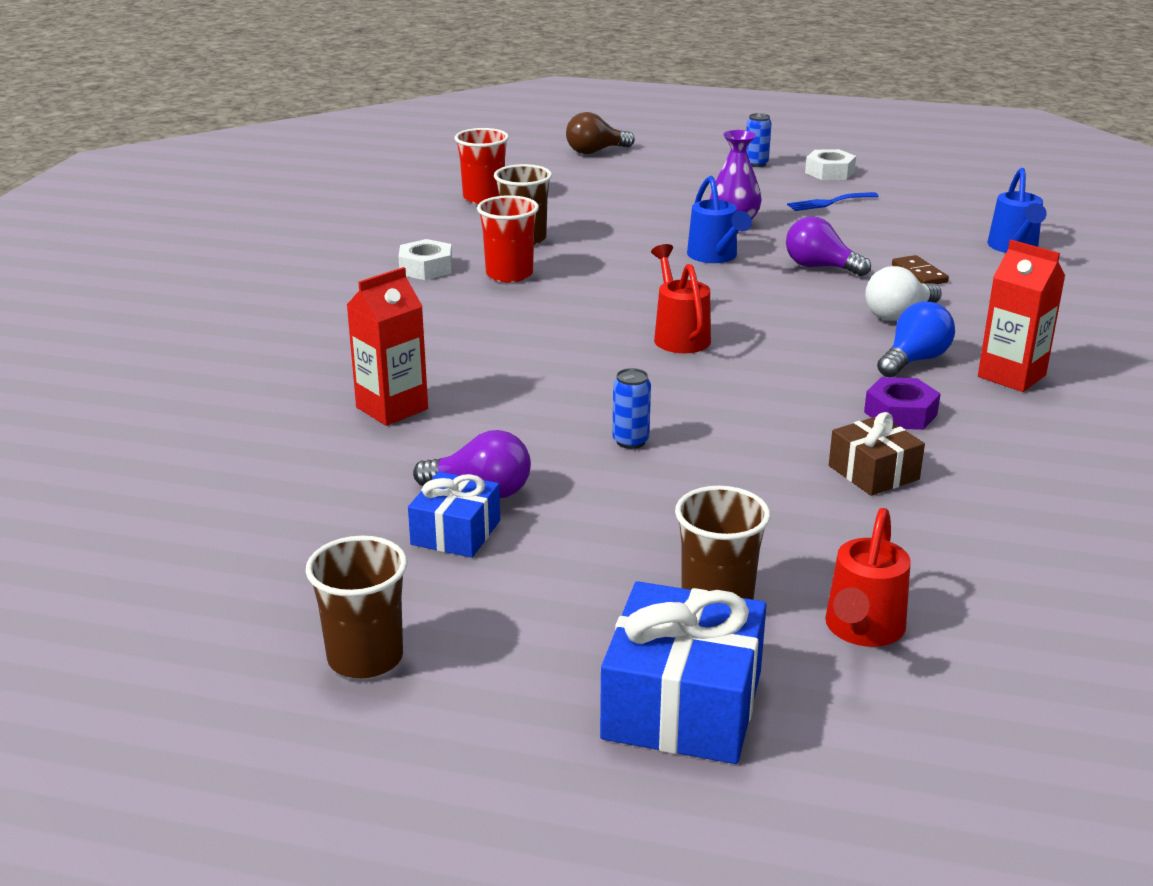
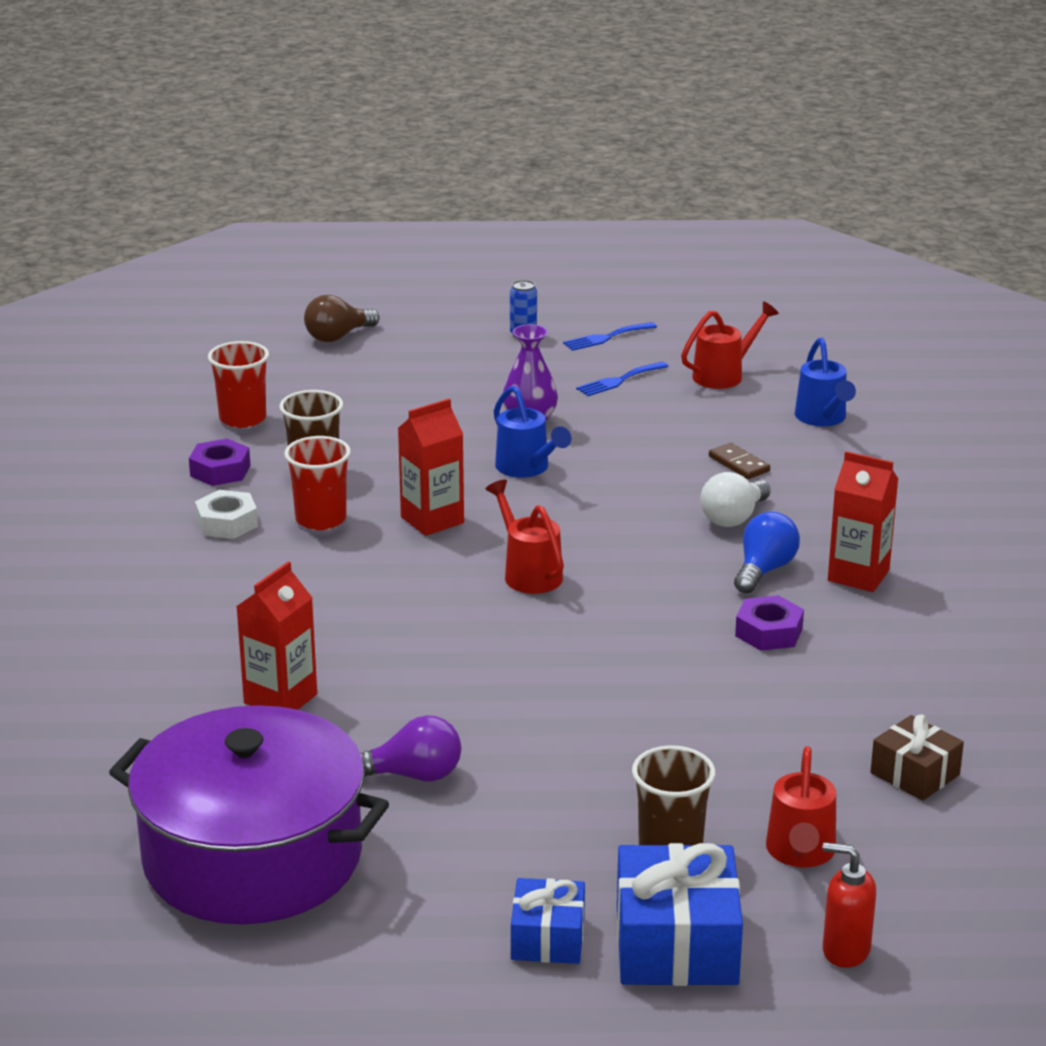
camera: 15 degrees left, 0 degrees up
brown cup [306,536,407,678] -> none
blue gift [408,471,500,558] -> blue gift moved to [511,878,585,964]
blue can [612,368,651,449] -> none
purple light bulb [786,216,871,277] -> none
white nut [805,149,856,180] -> blue fork [563,322,657,351]
brown gift [829,412,925,496] -> brown gift moved to [870,715,964,801]
none -> purple pot [109,705,389,924]
none -> purple nut [189,439,250,486]
none -> red carton [398,399,464,536]
none -> red watering can [681,301,779,389]
none -> red soap dispenser [823,842,876,968]

